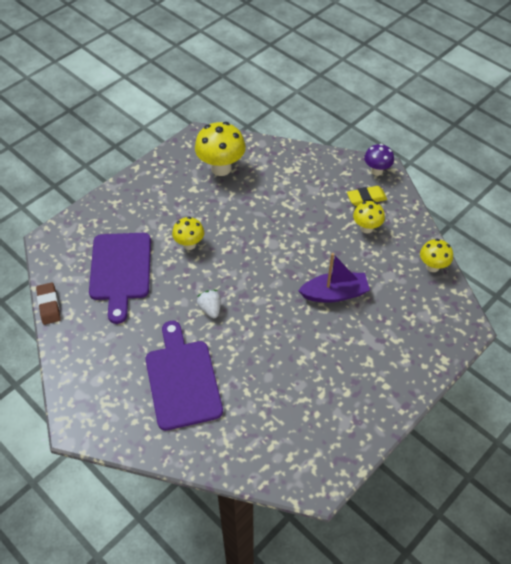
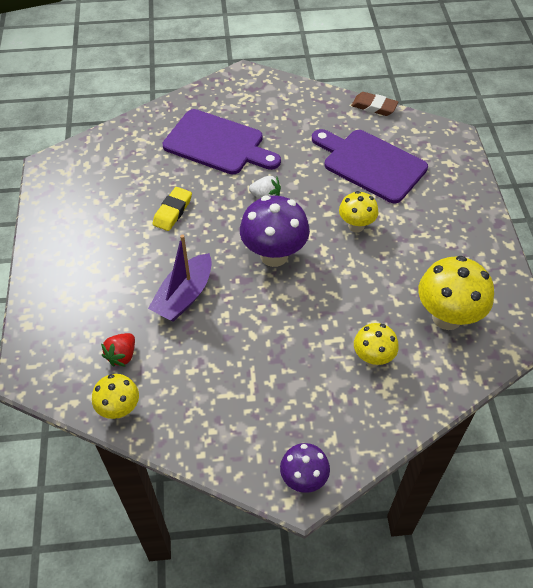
camera: 130 degrees right, 0 degrees up
yellow eraser [347,186,387,206] -> yellow eraser moved to [153,187,192,231]
yellow mushroom [353,201,385,233] -> yellow mushroom moved to [354,323,399,367]
none -> red strawberry [101,333,135,367]
none -> purple mushroom [240,195,310,267]

